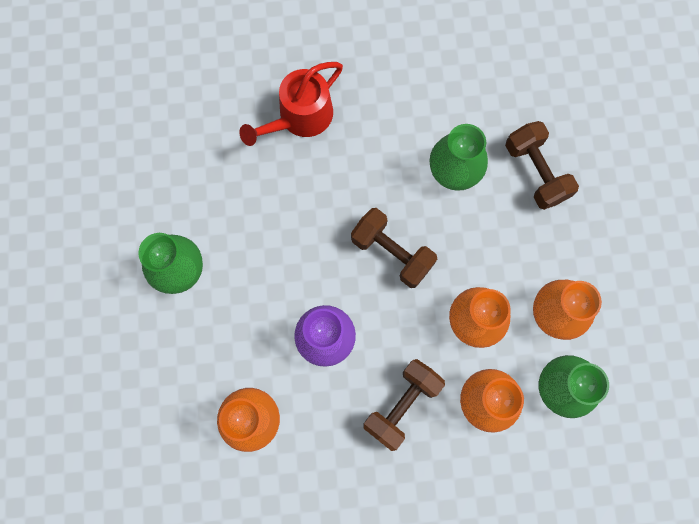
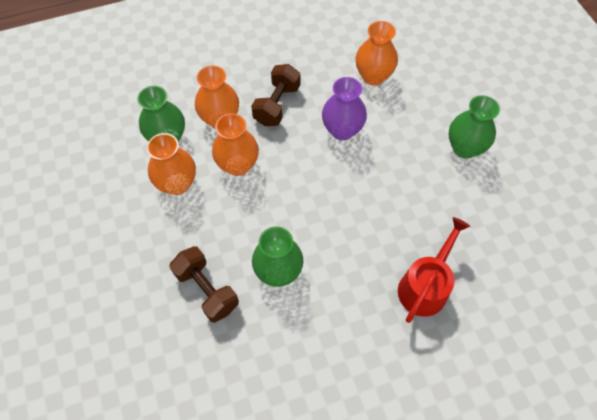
camera: 165 degrees right, 15 degrees down
brown dumbbell [351,208,437,288] -> none

